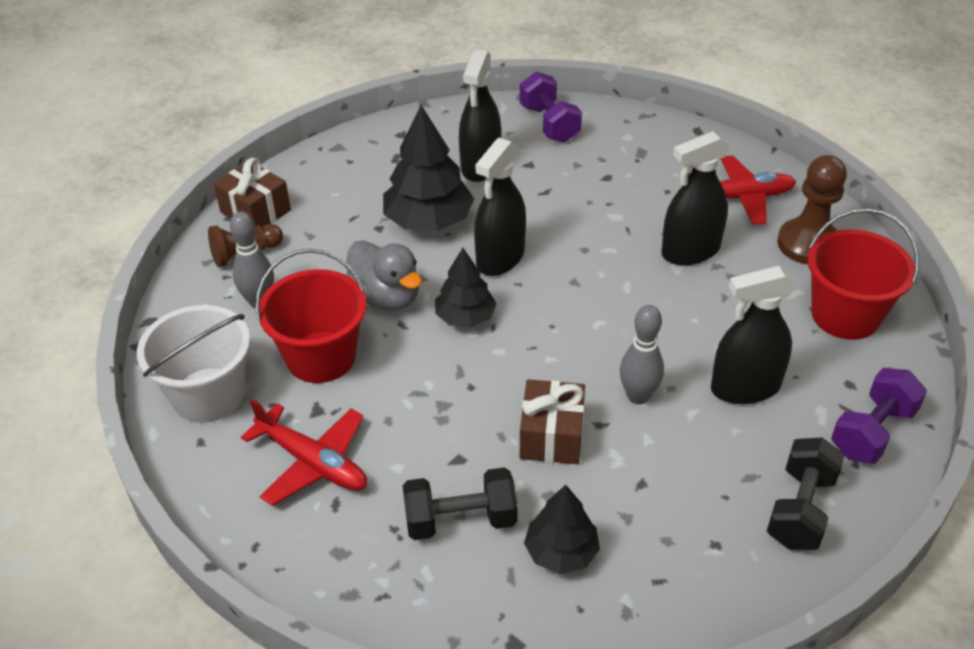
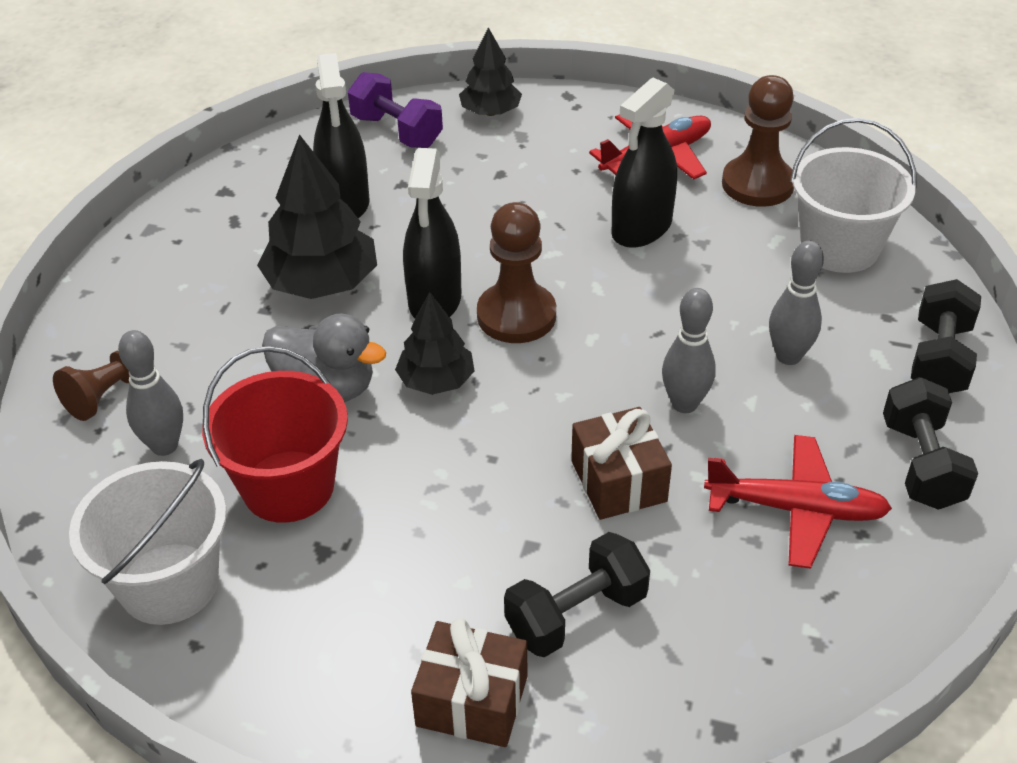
camera: 25 degrees left, 0 degrees up
brown gift [214,158,291,228] -> brown gift moved to [411,618,527,747]
red plane [241,399,367,506] -> red plane moved to [704,435,892,569]
black tree [524,485,600,574] -> black tree moved to [459,27,522,116]
black spray bottle [711,266,796,404] -> grey bowling pin [769,241,824,365]
red bucket [808,208,919,340] -> white bucket [790,118,917,273]
purple dumbbell [831,368,927,464] -> black dumbbell [911,279,981,393]
none -> brown pawn [477,202,556,343]

